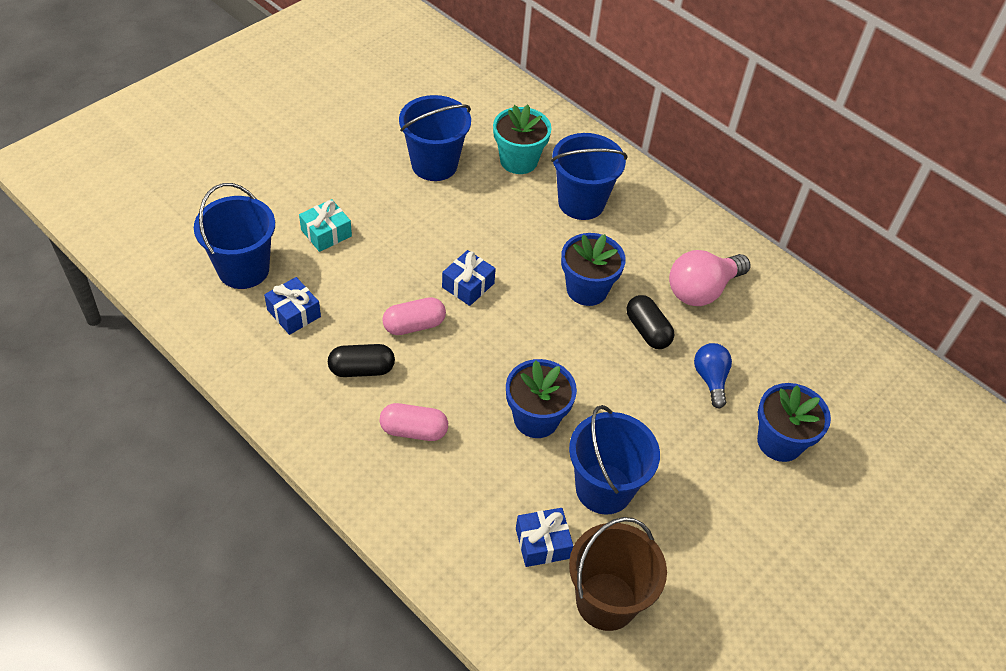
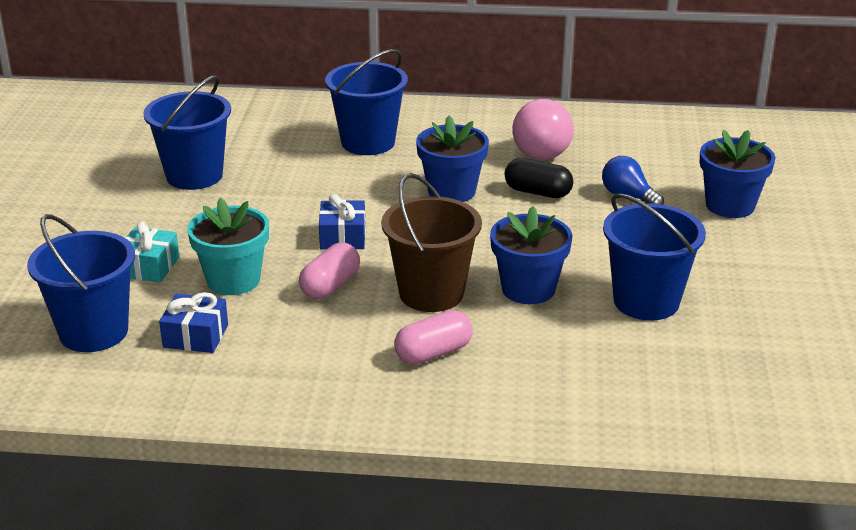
camera: 35 degrees left, 20 degrees down
black capsule [328,344,395,377] -> none
turquoise flower pot [493,105,552,174] -> turquoise flower pot moved to [187,198,269,295]
blue gift [516,508,573,567] -> none
brown bucket [569,517,667,631] -> brown bucket moved to [381,173,482,312]

